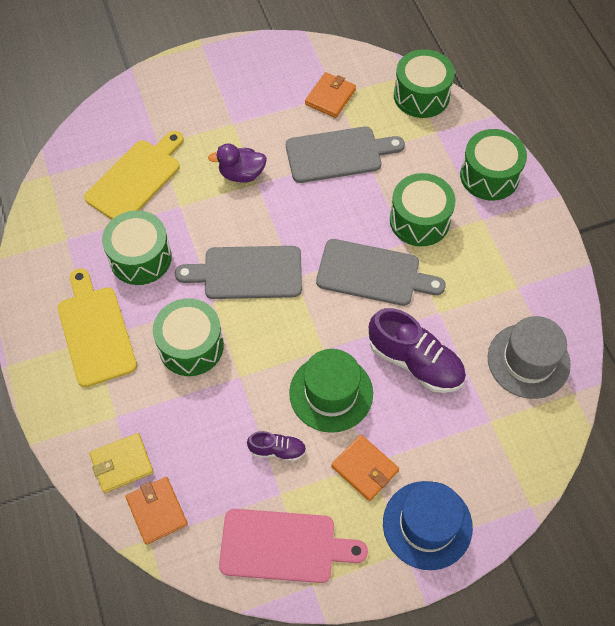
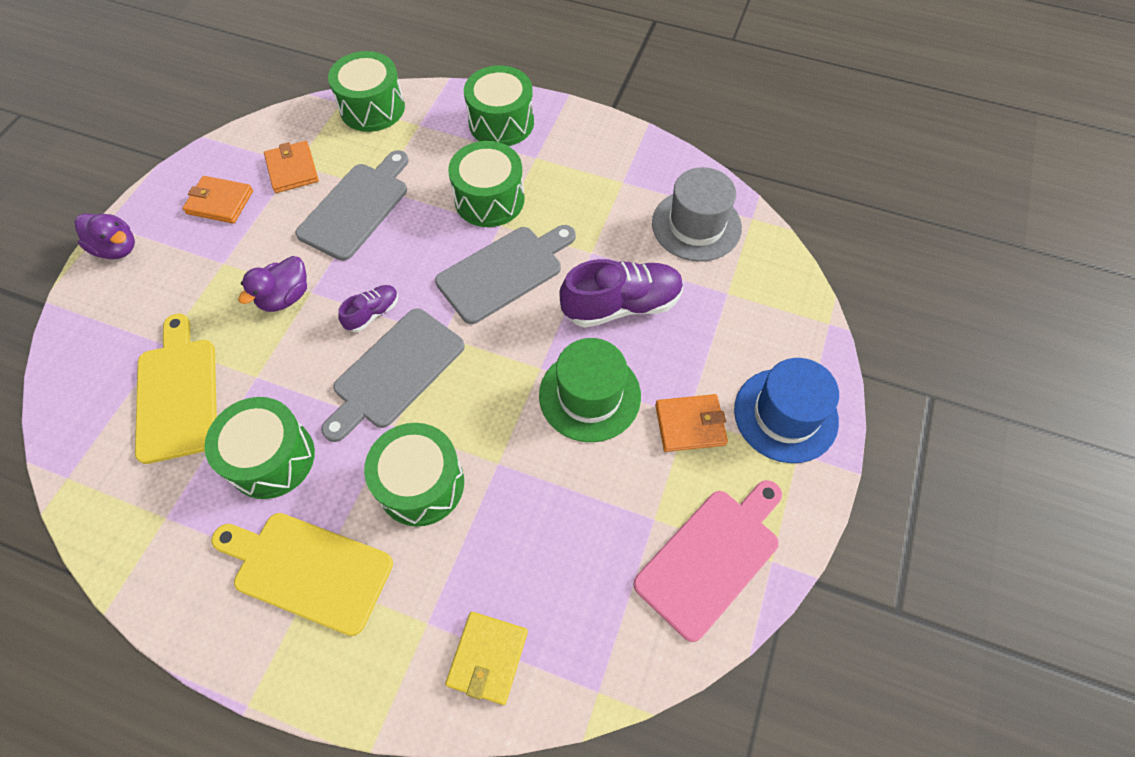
camera: 50 degrees left, 0 degrees up
orange wallet [125,477,188,545] -> orange wallet moved to [182,176,253,224]
purple shoe [247,431,306,461] -> purple shoe moved to [338,285,398,332]
none -> purple duck [74,213,135,259]

